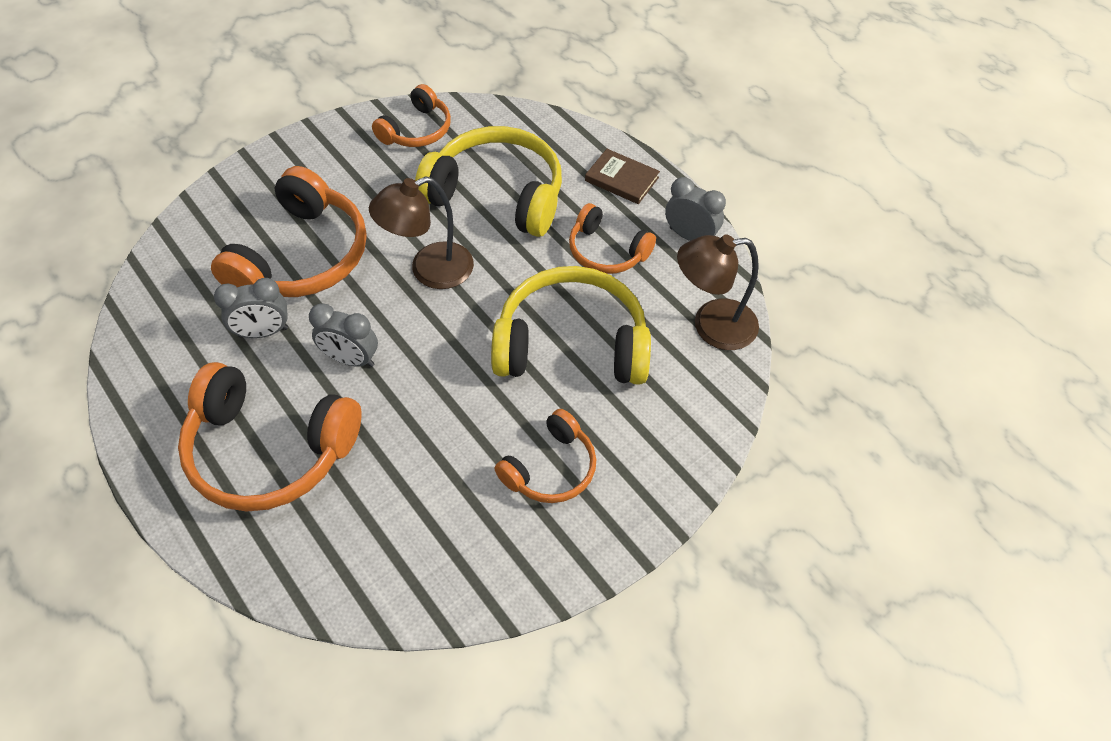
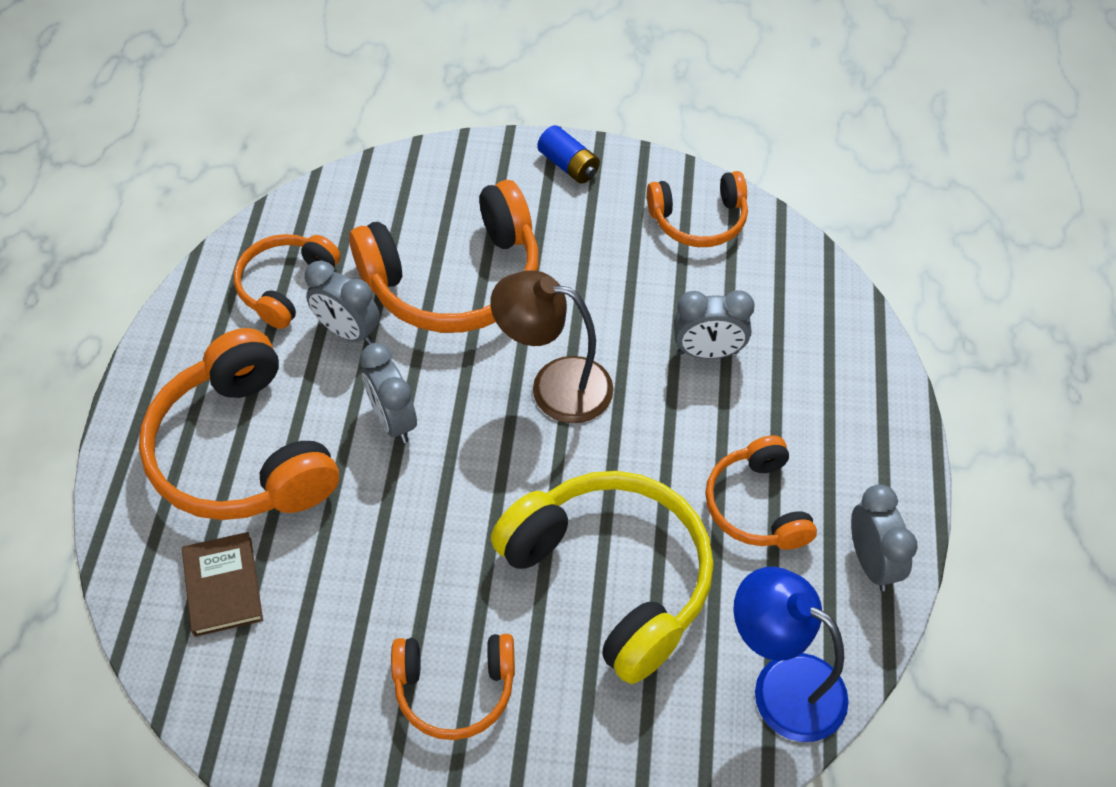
camera: 45 degrees right, 0 degrees up
yellow headphones [415,126,562,237] -> grey clock [674,290,755,359]
brown book [585,149,660,204] -> brown book moved to [182,532,263,637]
brown lamp [677,235,759,350] -> blue lamp [733,567,849,742]
none -> orange headphones [234,234,341,329]
none -> blue battery [537,125,600,184]

